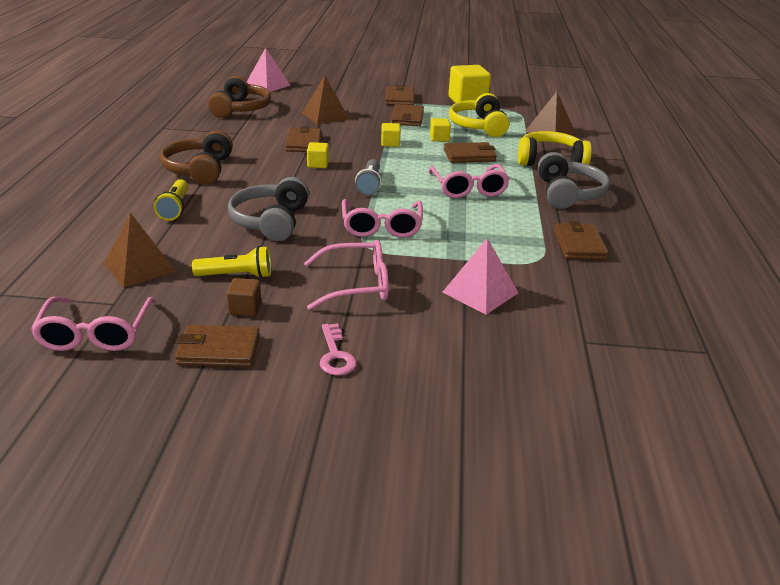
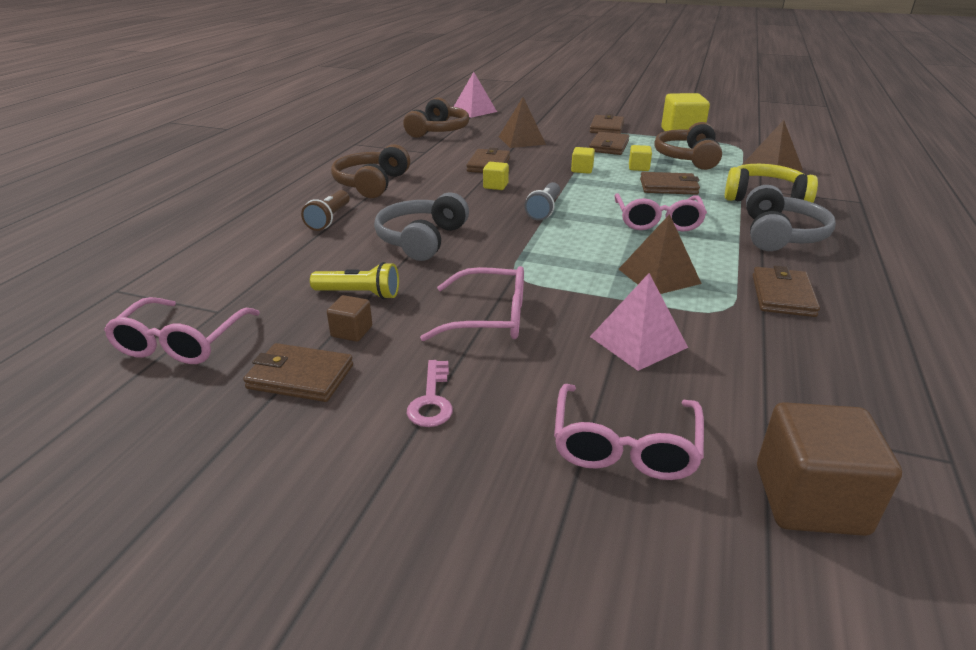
camera: 15 degrees right, 0 degrees up
brown pyramid [104,213,176,288] -> brown pyramid moved to [619,214,702,294]
yellow flashlight [154,179,189,221] -> brown flashlight [301,190,350,231]
pink glasses [342,199,423,238] -> pink glasses moved to [554,384,704,480]
yellow headphones [449,93,509,137] -> brown headphones [654,122,722,170]
none -> brown cube [757,402,902,536]

